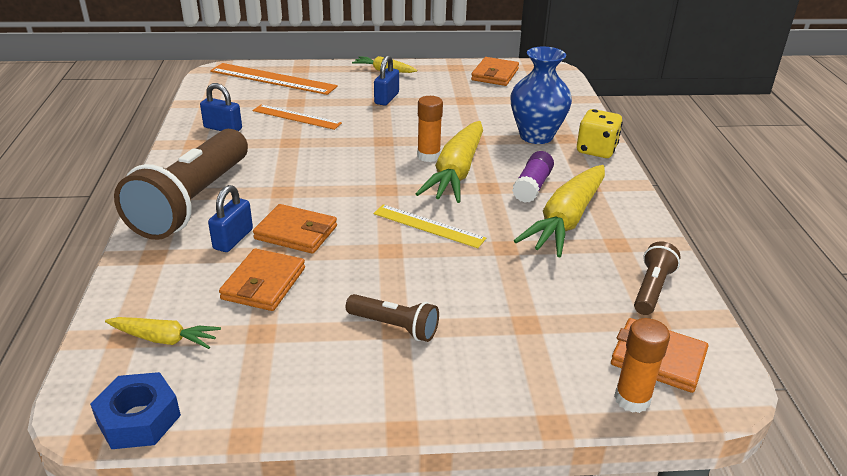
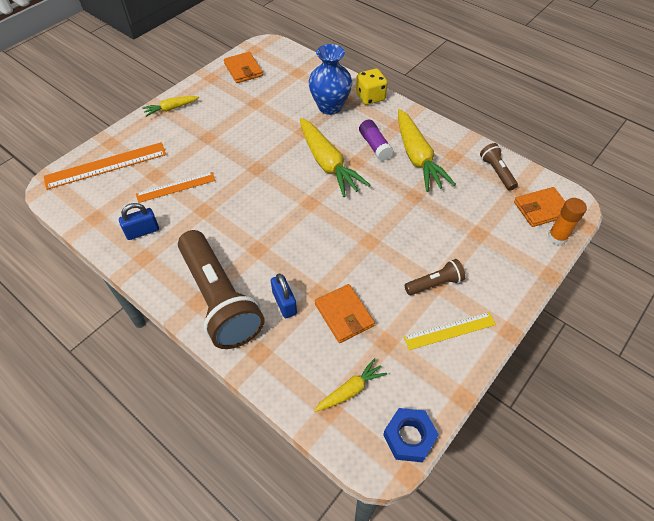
camera: 45 degrees left, 20 degrees up
orange wallet [253,204,337,254] -> none
yellow ruler [373,204,486,248] -> yellow ruler moved to [403,312,496,350]
blue padlock [374,55,399,106] -> none
orange glue stick [417,96,443,162] -> none

